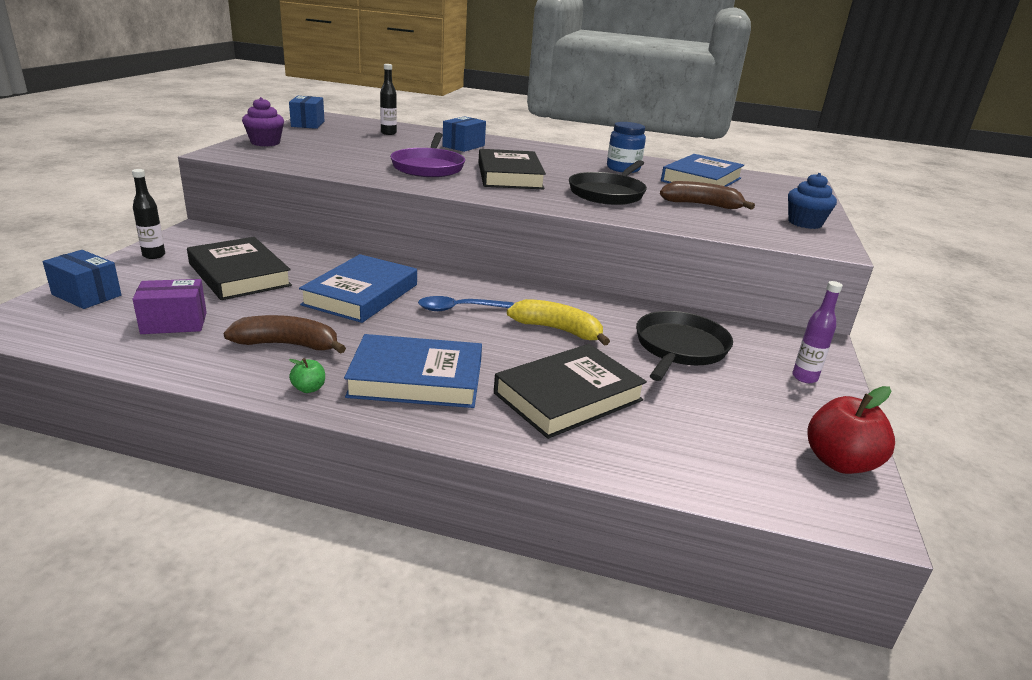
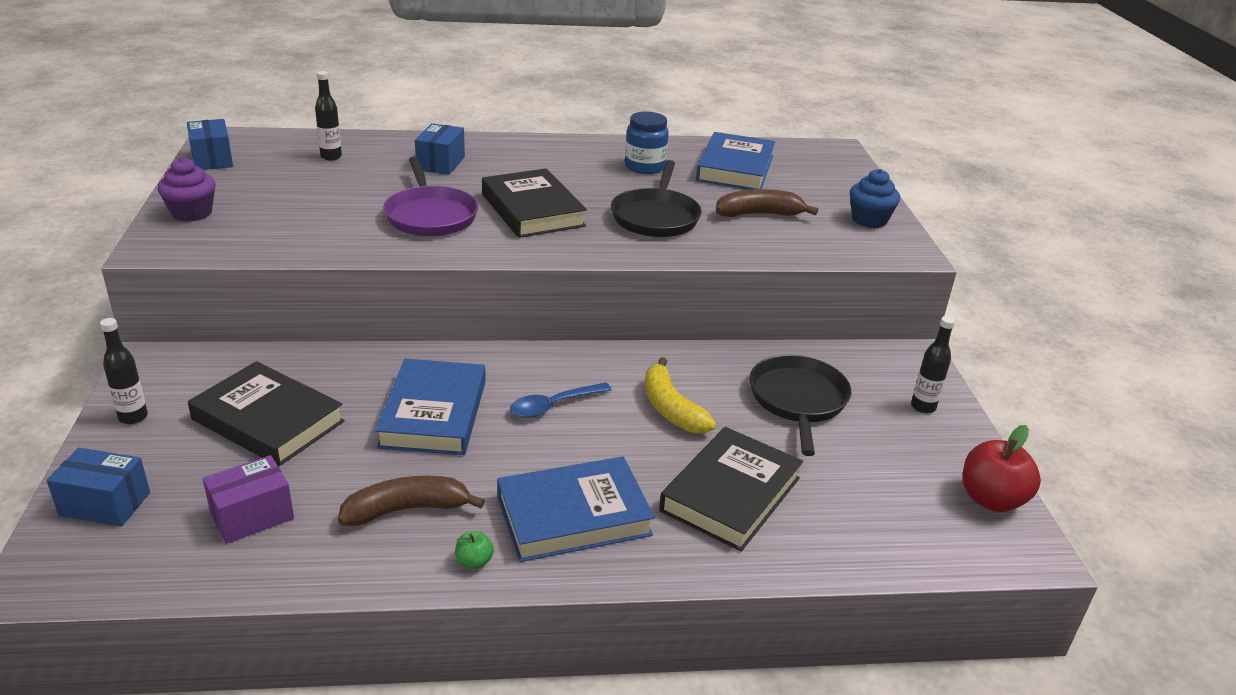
camera: 20 degrees left, 5 degrees up
yellow banana [507,299,610,346] -> yellow banana turned 120 degrees counterclockwise [645,357,716,434]
purple bottle [792,281,843,383] -> black bottle [911,316,955,413]

